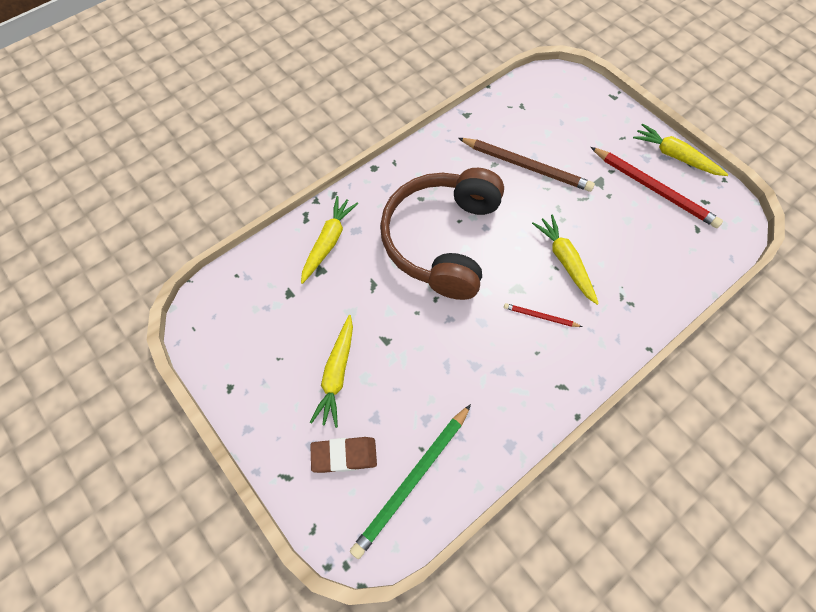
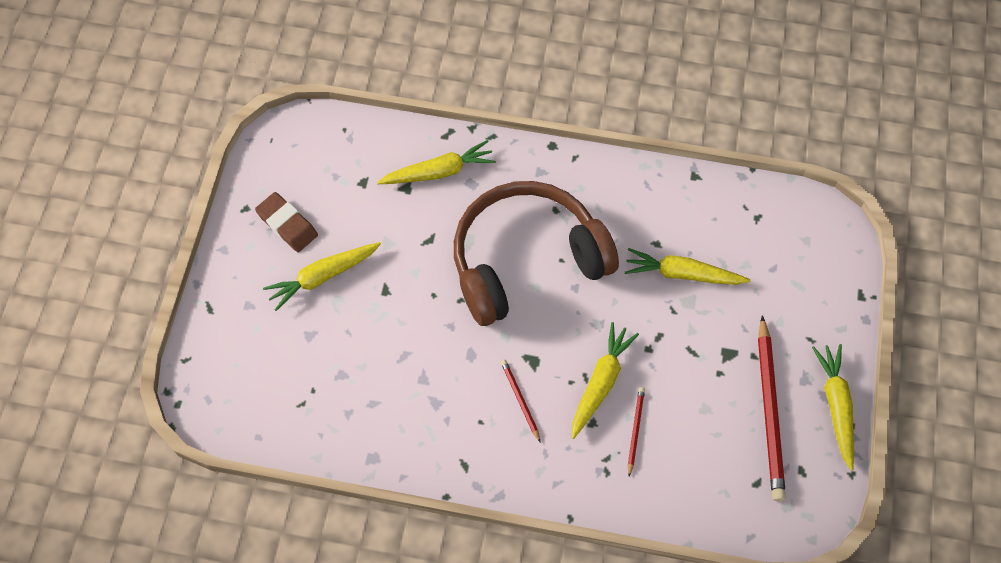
camera: 50 degrees right, 0 degrees up
brown eraser [310,437,377,473] -> brown eraser moved to [255,192,318,252]
green pencil [350,404,471,559] -> none
brown pencil [458,138,595,192] -> yellow carrot [625,248,751,285]
none -> red pencil [628,387,645,477]

